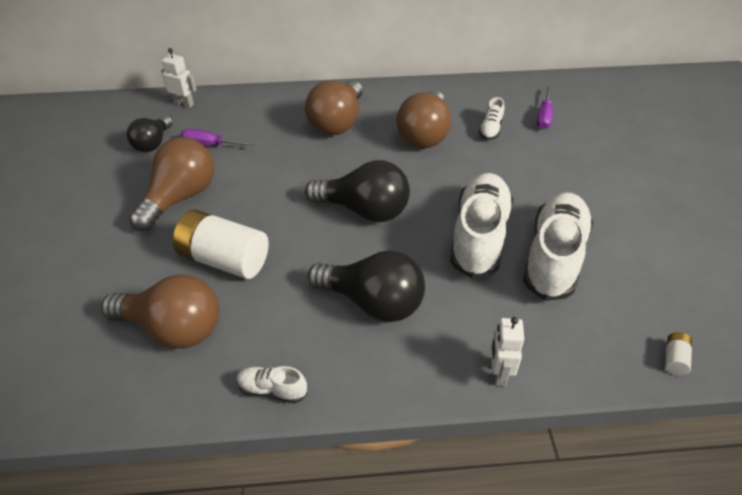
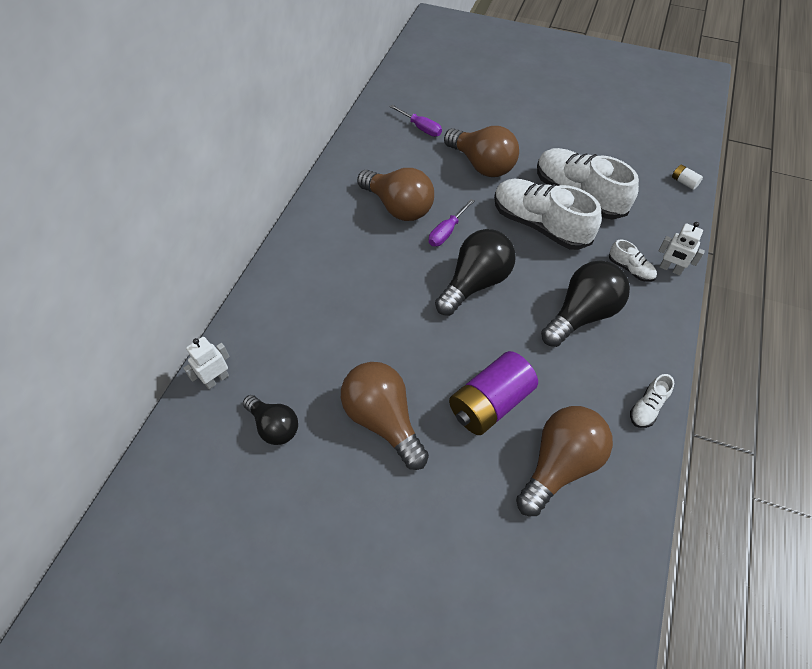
camera: 65 degrees left, 10 degrees up
white battery [173,209,269,279] -> purple battery [449,351,538,435]
purple screwdriver [181,129,255,146] -> purple screwdriver moved to [429,199,475,246]
brown light bulb [305,80,363,135] -> brown light bulb moved to [444,126,519,177]
white shoe [479,97,504,140] -> white shoe moved to [609,240,657,282]

